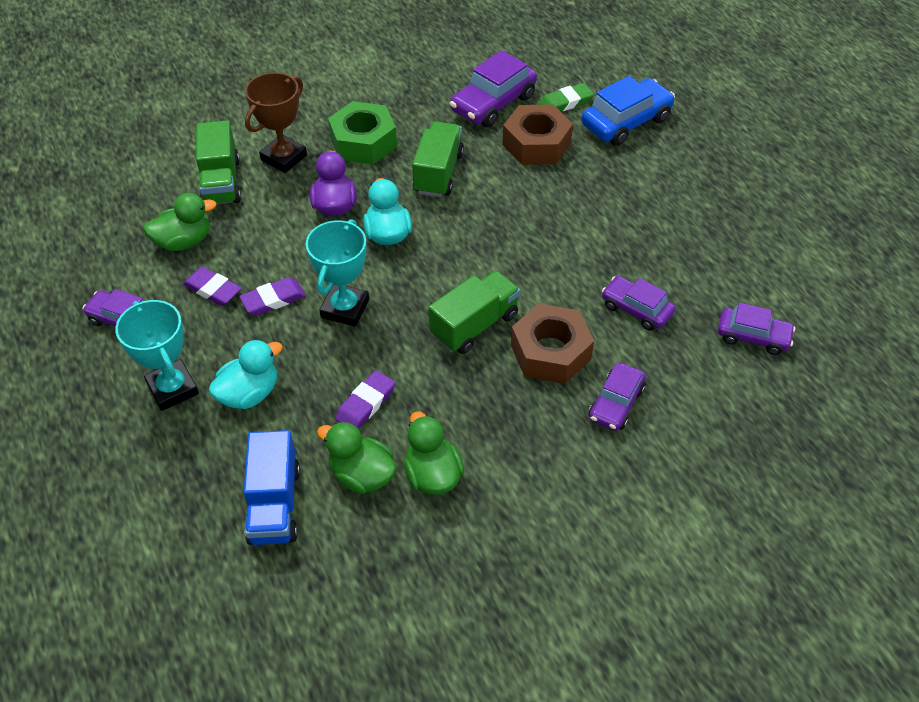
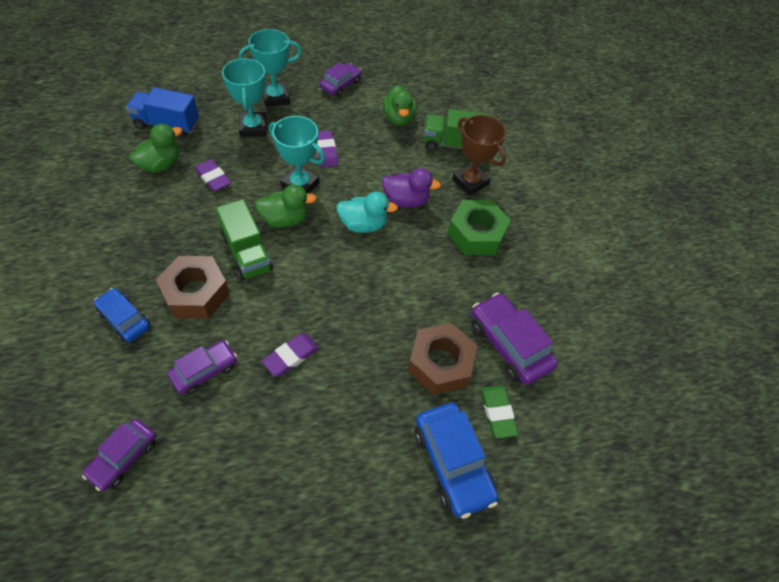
camera: 100 degrees right, 5 degrees up
purple eraser [183,267,242,306] -> purple eraser moved to [262,334,319,376]
turquoise duck [209,339,283,409] -> turquoise trophy [222,58,266,137]
green duck [404,411,464,495] -> green duck moved to [255,184,317,228]
green truck [412,121,464,197] -> none
purple car [589,363,646,431] -> blue car [94,288,150,342]

